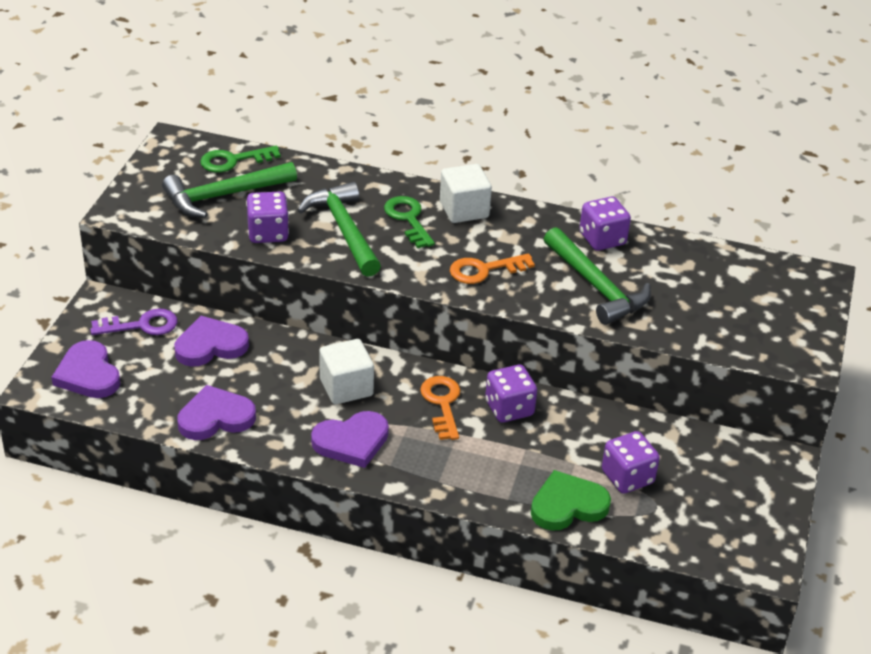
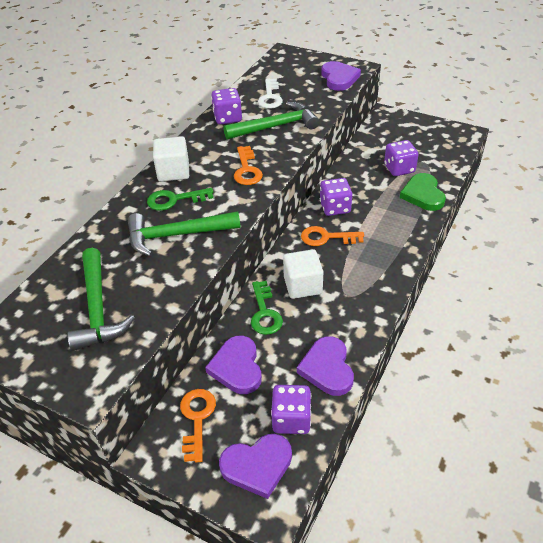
camera: 75 degrees left, 5 degrees up
purple key [90,308,177,335] -> orange key [180,389,216,463]
green key [200,146,281,173] -> green key moved to [251,281,283,335]
purple dice [246,192,289,243] -> purple dice moved to [271,385,311,434]
purple heart [311,411,389,468] -> purple heart moved to [321,61,361,91]
none -> white key [258,79,283,109]

